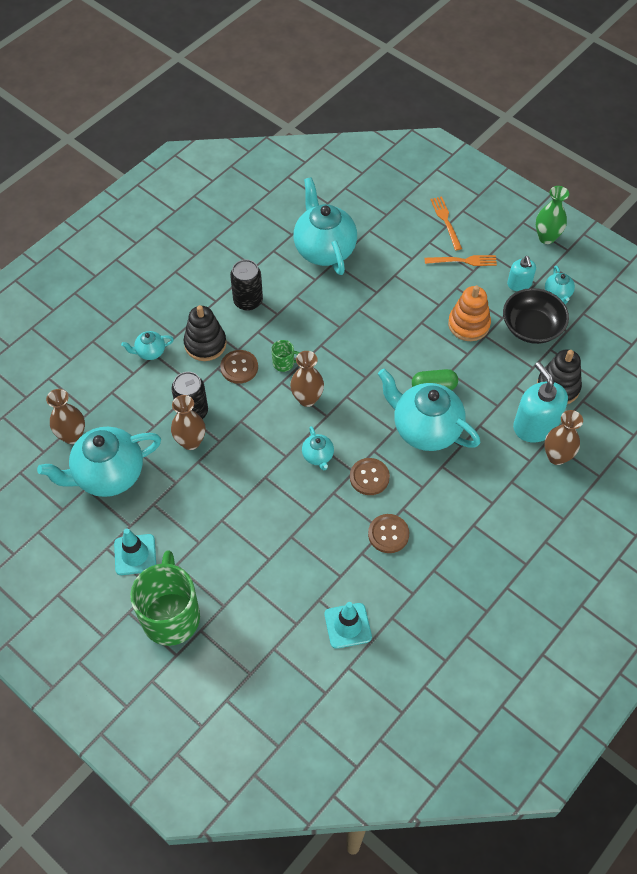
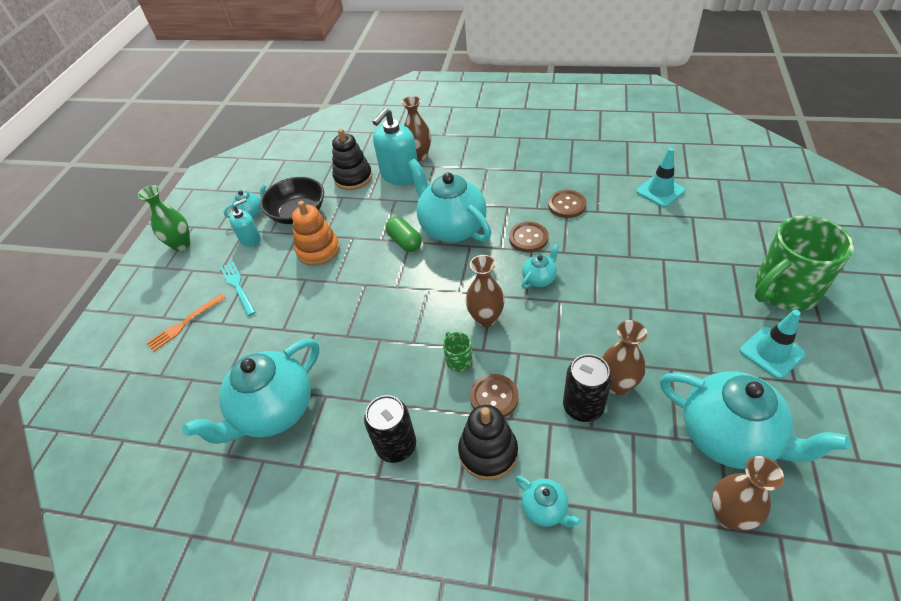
camera: 115 degrees left, 10 degrees down
turquoise teapot [378,368,480,451] -> turquoise teapot turned 135 degrees clockwise [408,158,491,243]
orange fork [425,255,497,266] -> turquoise fork [220,262,256,316]

